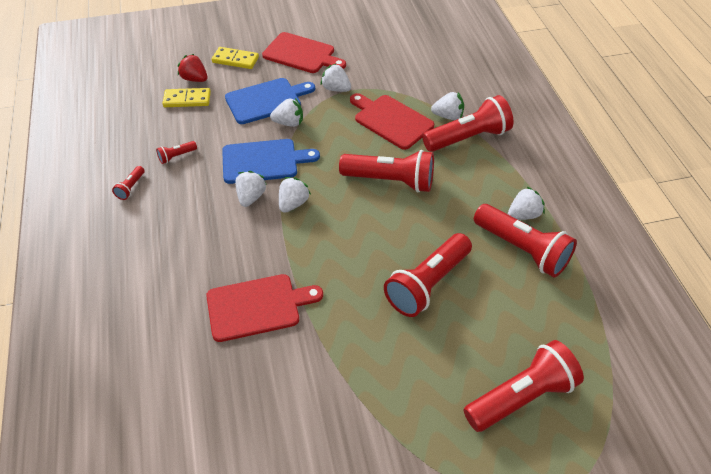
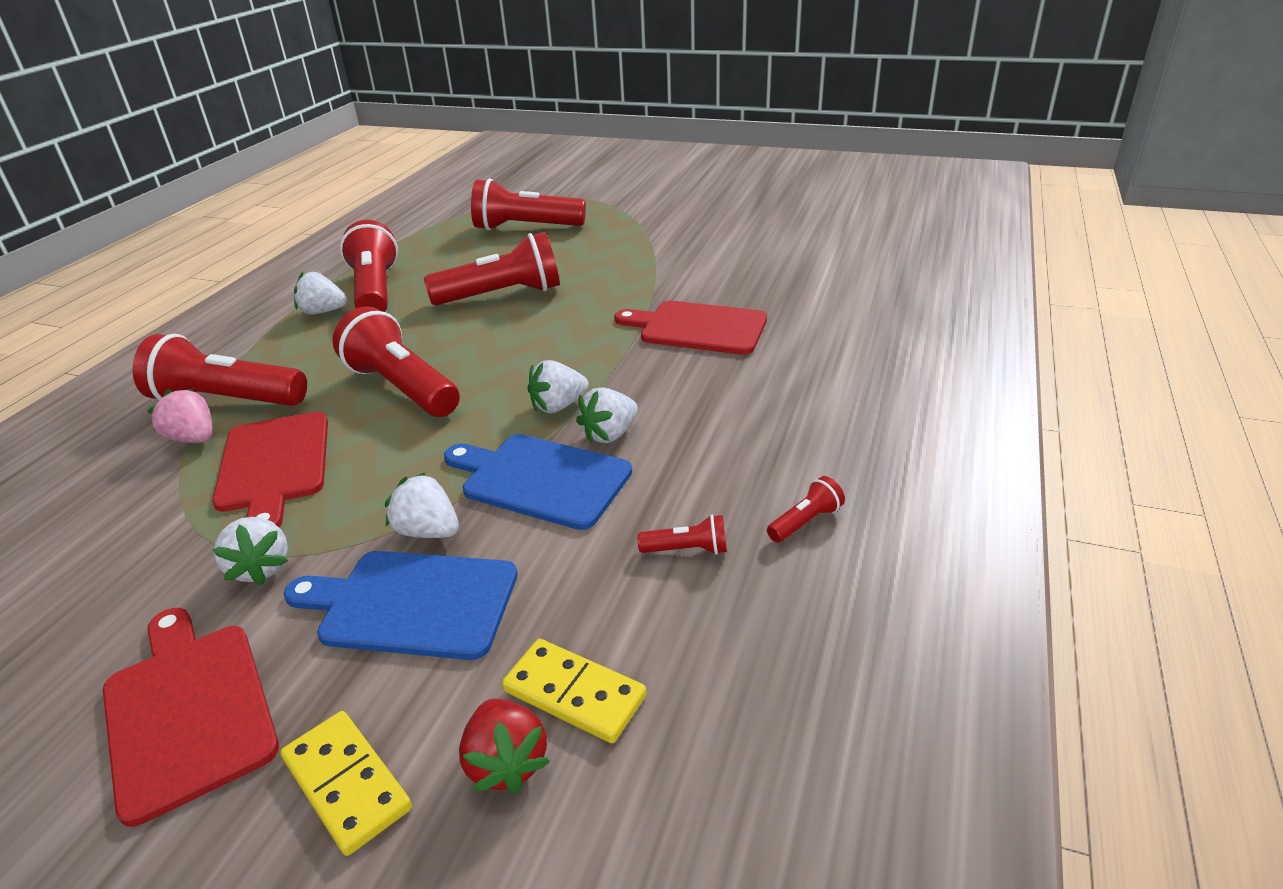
camera: 145 degrees left, 15 degrees down
white strawberry [431,92,464,120] -> pink strawberry [148,388,213,443]

